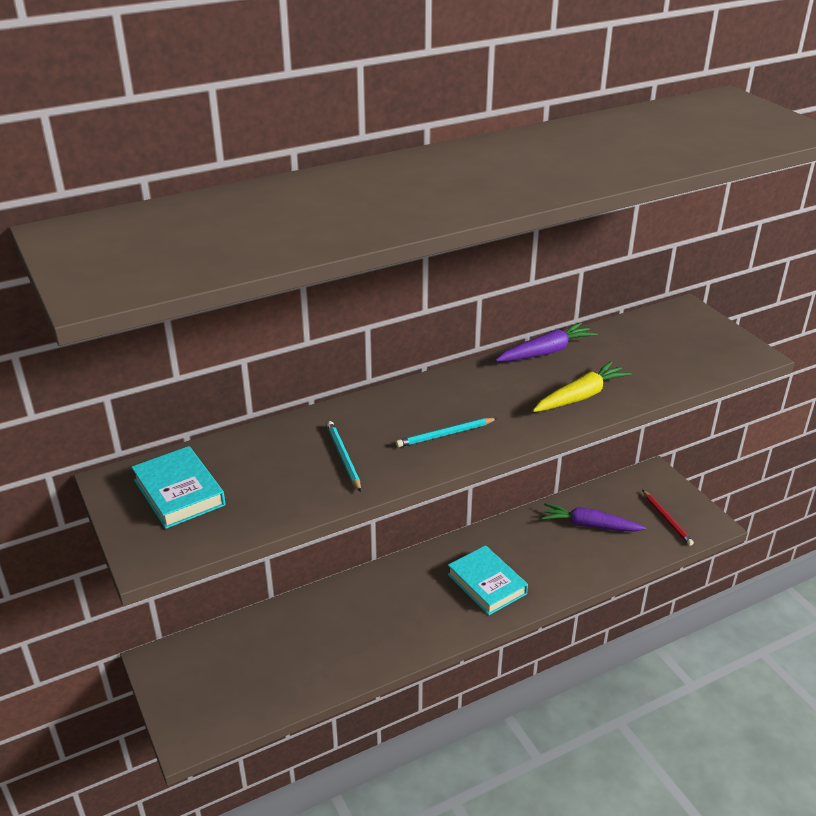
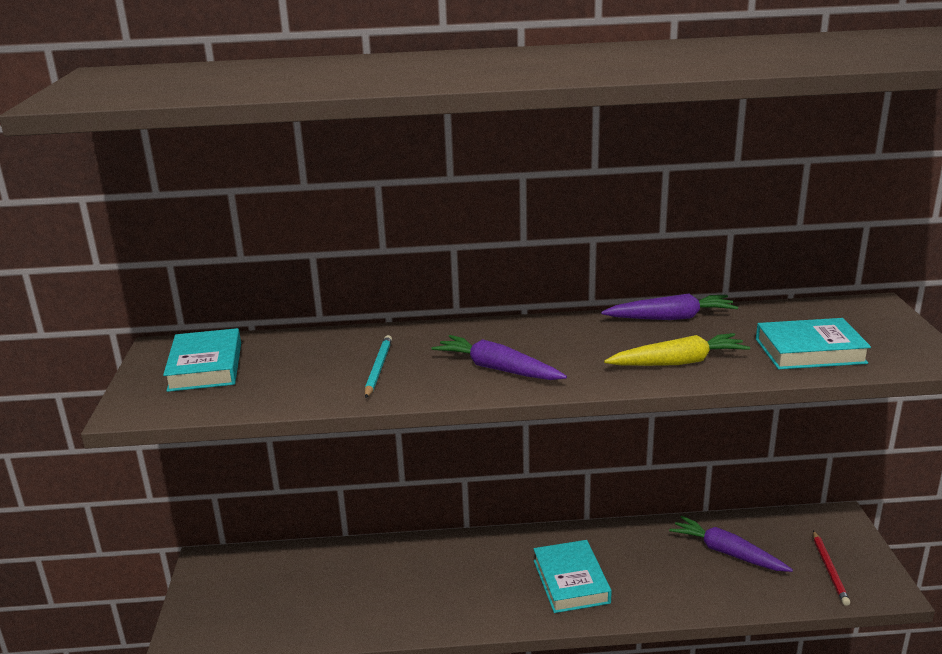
camera: 25 degrees right, 10 degrees down
turquoise pencil [396,418,498,447] -> purple carrot [431,335,567,380]
none -> turquoise book [756,318,871,369]

